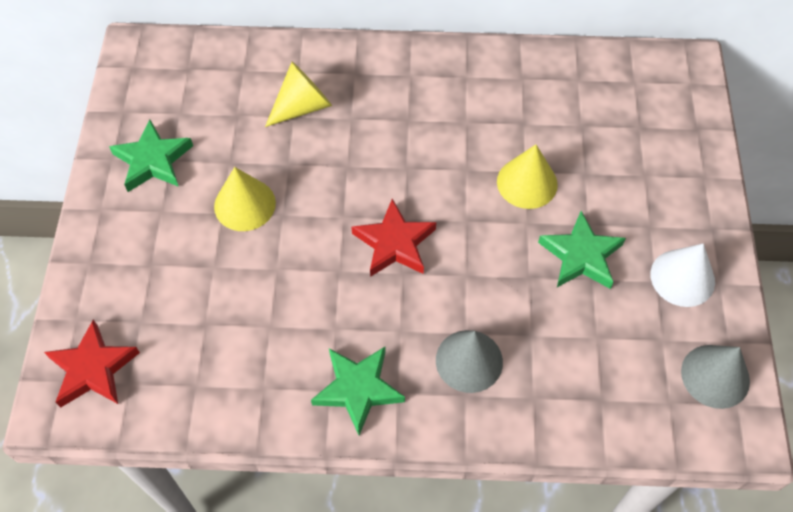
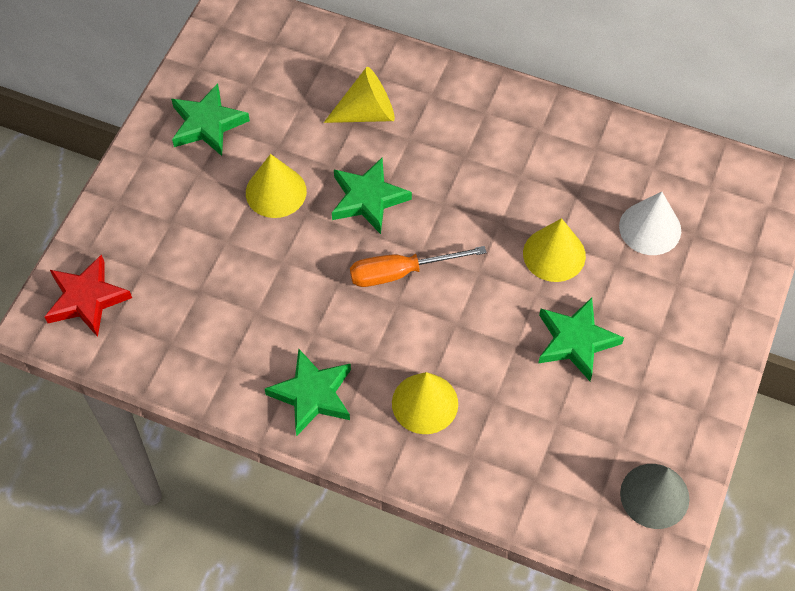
camera: 20 degrees right, 0 degrees up
red star [351,199,436,277] -> orange screwdriver [350,246,487,287]
grey cone [436,330,503,393] -> yellow cone [392,372,458,434]
white cone [650,244,715,307] -> white cone moved to [619,192,681,255]
none -> green star [332,158,412,234]

